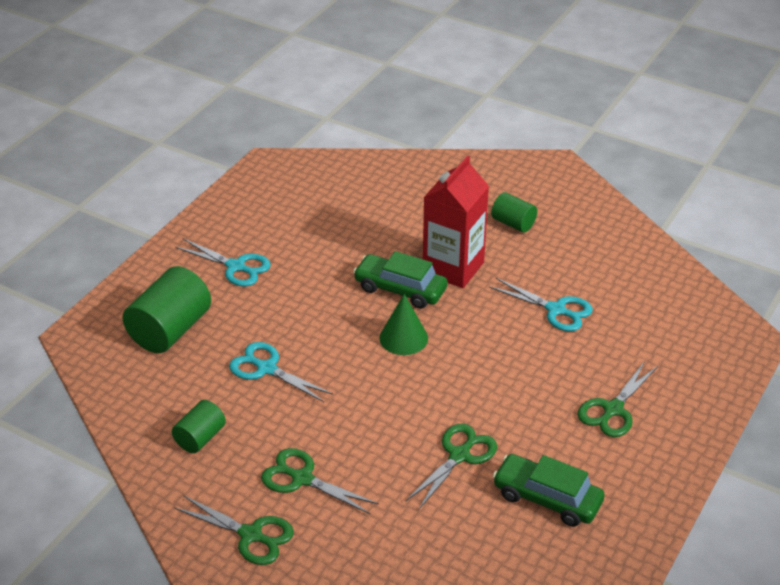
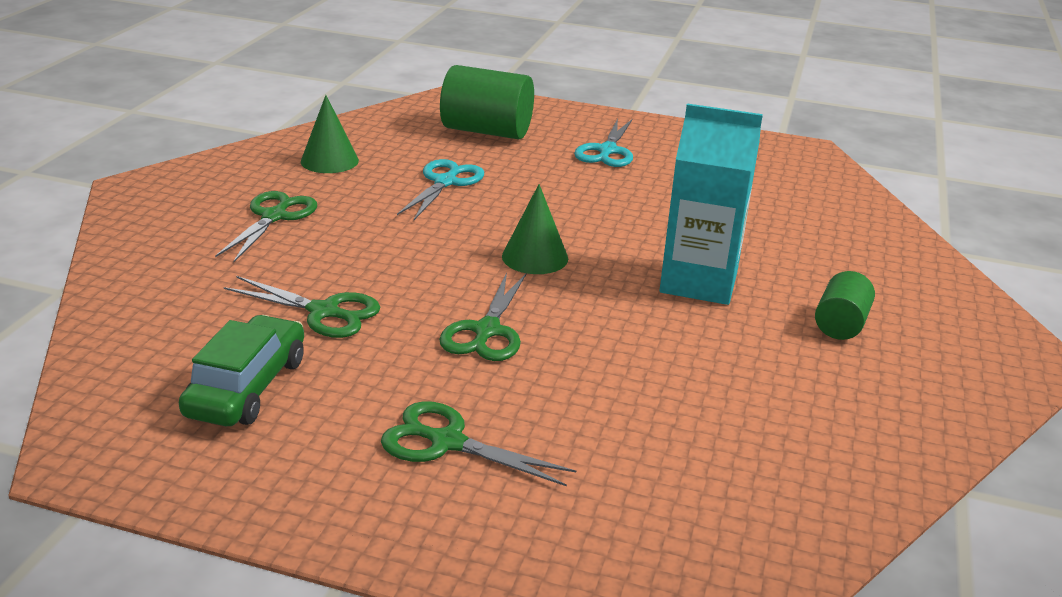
camera: 75 degrees right, 10 degrees down
green cylinder [172,400,226,453] -> green cone [301,95,359,173]
green scissors [175,495,294,565] -> green scissors moved to [439,272,526,361]
green car [353,251,448,309] -> none
red carton [423,156,489,288] -> turquoise carton [659,103,763,305]
turquoise scissors [489,278,593,332] -> none

